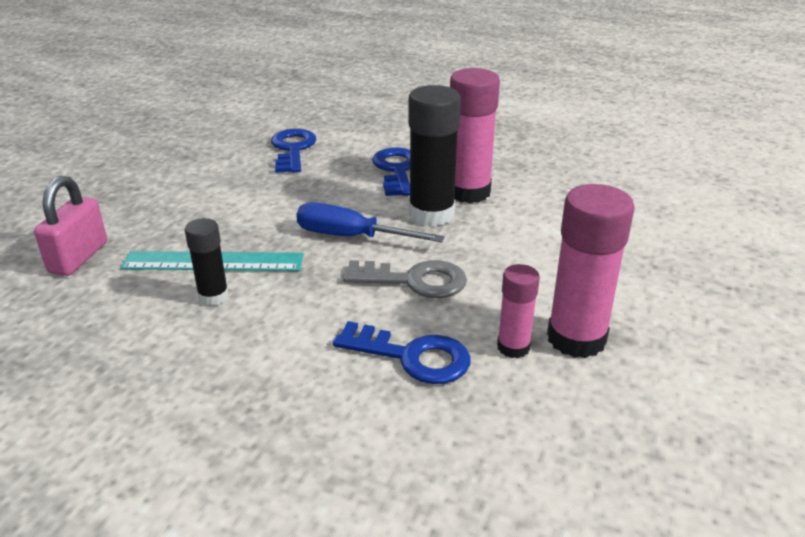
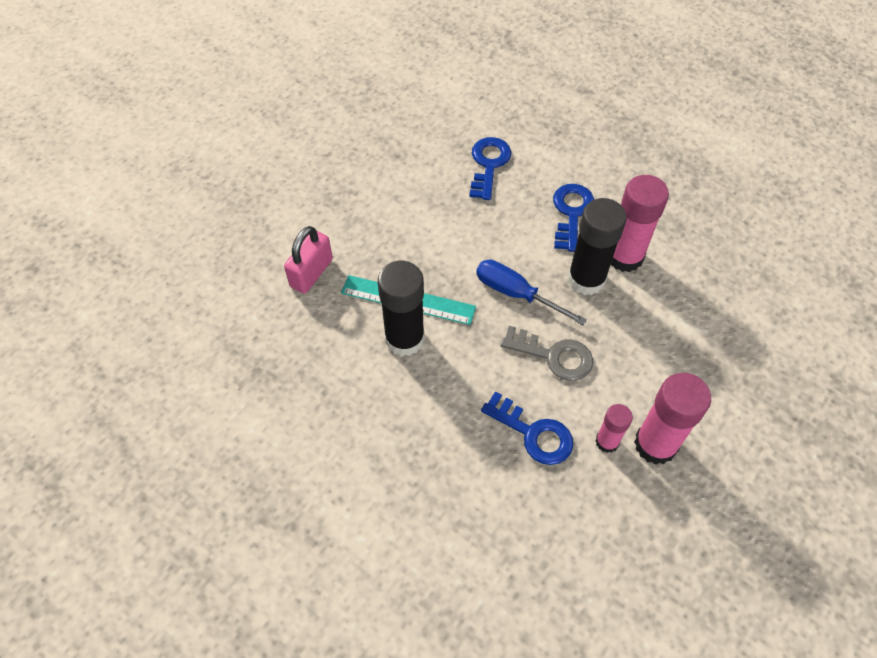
camera: 15 degrees right, 25 degrees up
black glue stick [185,218,229,306] -> black glue stick [378,261,425,356], size x1.80

